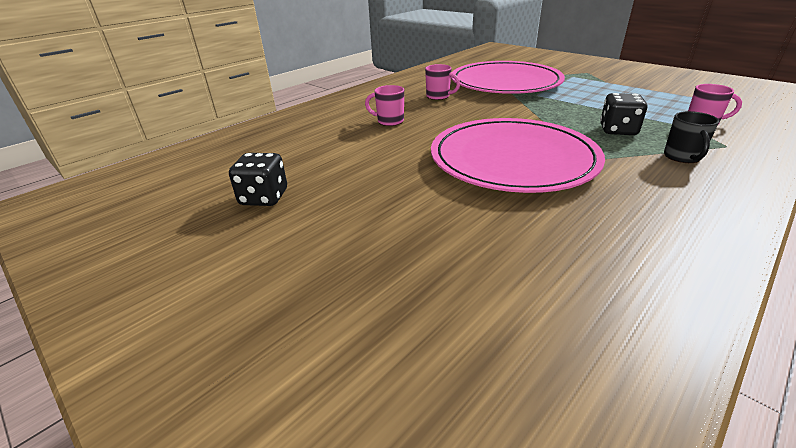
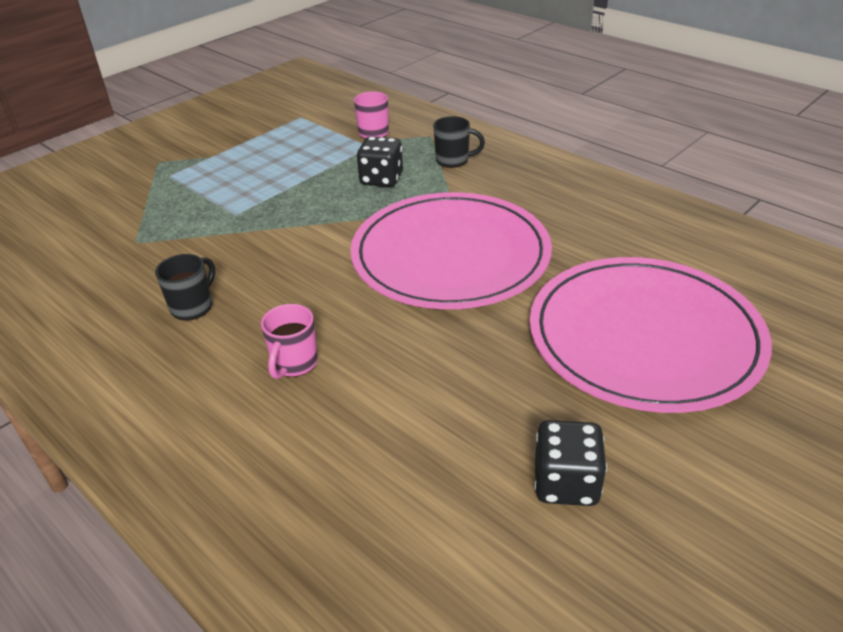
camera: 90 degrees left, 5 degrees up
pink mug [425,64,460,100] -> black mug [155,254,215,321]
pink plate [451,61,565,94] -> pink plate moved to [530,257,772,413]

